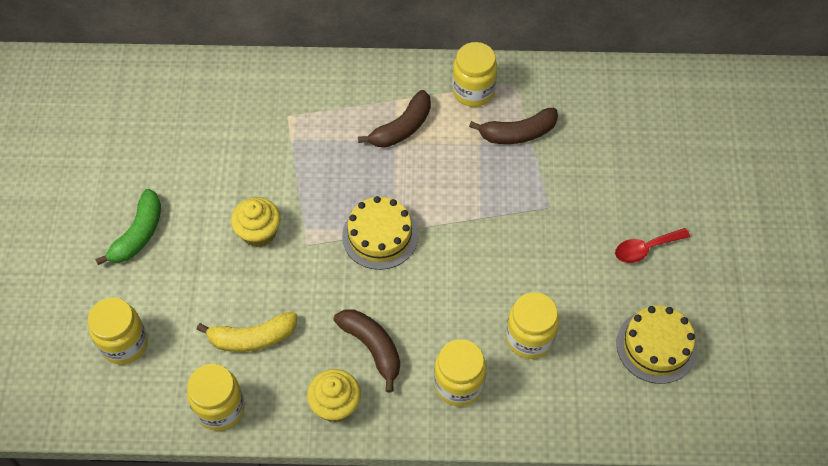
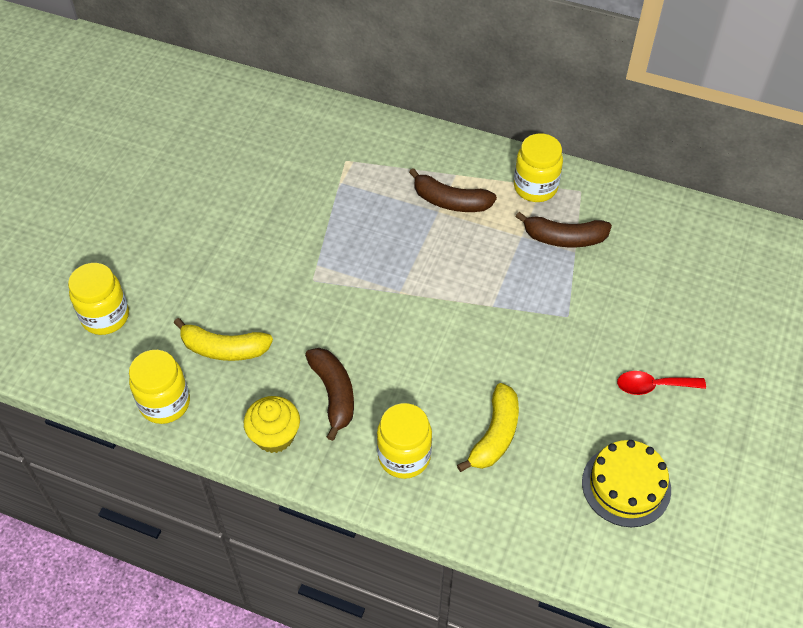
camera: 20 degrees right, 5 degrees down
green banana [95,189,161,265] -> none
yellow cupcake [231,197,281,247] -> none
yellow cake [342,196,418,270] -> none
brown banana [358,90,431,148] -> brown banana turned 45 degrees clockwise [409,168,497,212]
yellow jar [506,292,559,359] -> yellow banana [457,383,519,472]

